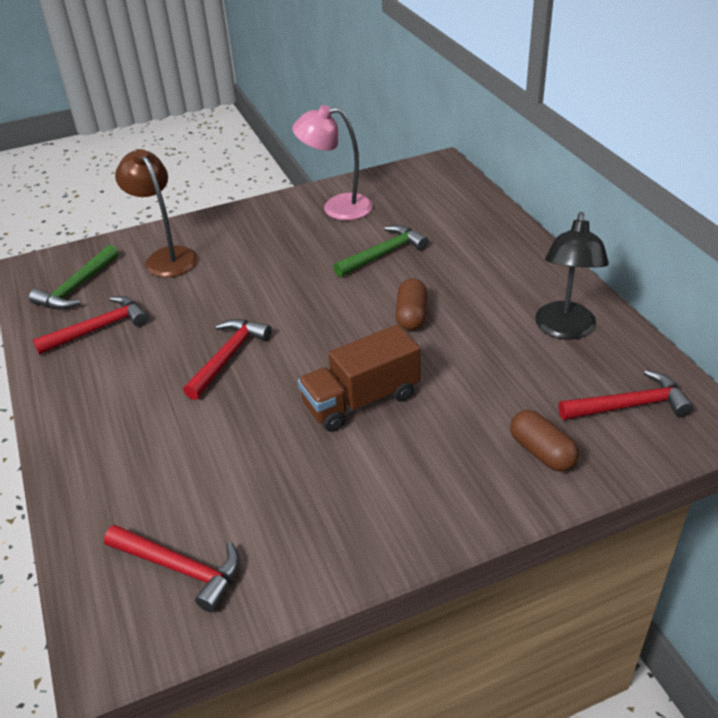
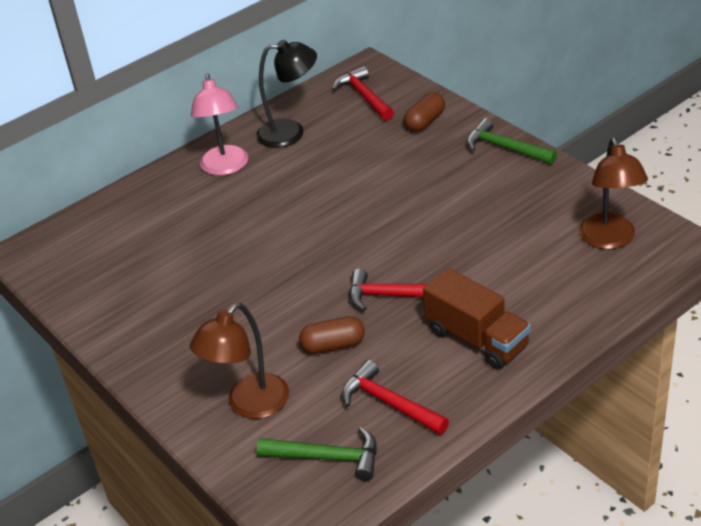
camera: 105 degrees left, 0 degrees up
red hammer [104,525,240,612] -> brown lamp [579,138,648,249]
pink lamp [292,105,373,220] -> pink lamp moved to [191,73,248,176]
brown truck [298,325,420,432] -> brown truck moved to [423,268,531,369]
green hammer [333,225,429,277] -> green hammer moved to [467,118,557,164]
brown capsule [396,278,427,331] -> brown capsule moved to [299,316,365,354]

